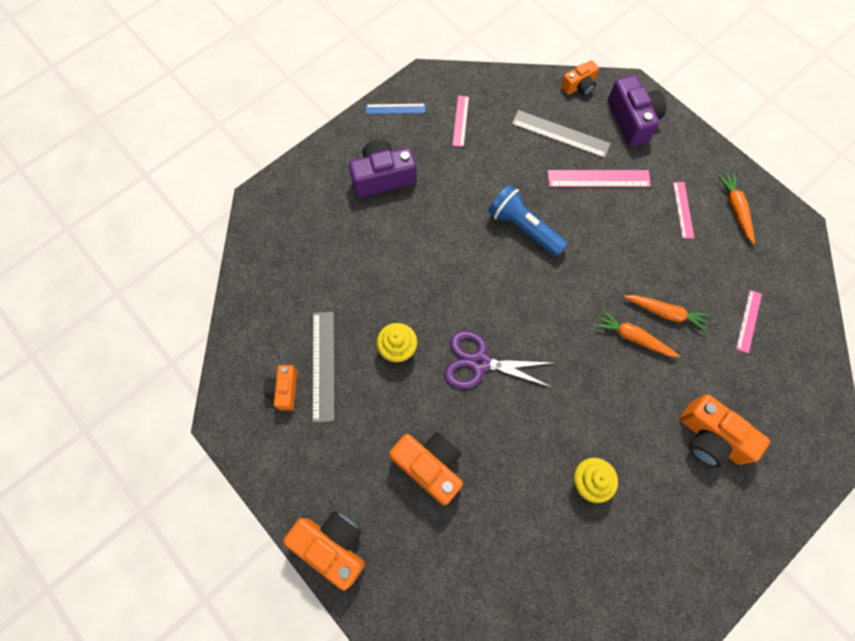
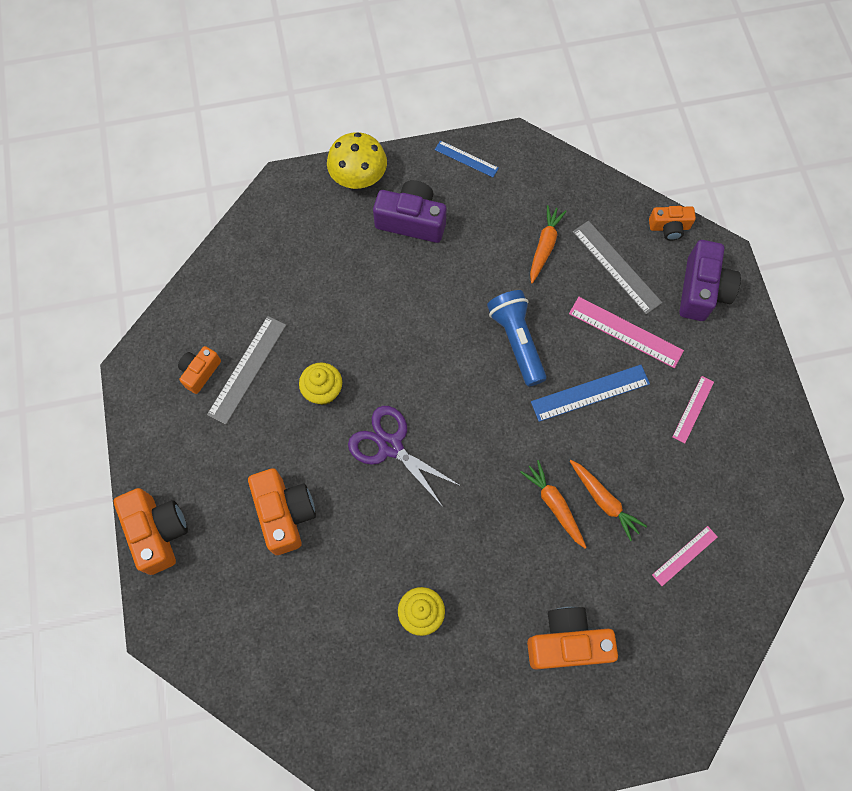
camera: 30 degrees right, 0 degrees up
pink ruler [452,96,469,147] -> none
orange camera [680,394,770,468] -> orange camera turned 105 degrees clockwise [527,607,618,670]
orange carrot [717,171,755,244] -> orange carrot moved to [530,205,567,283]
none -> yellow mushroom [327,132,387,189]
none -> blue ruler [531,365,650,422]

